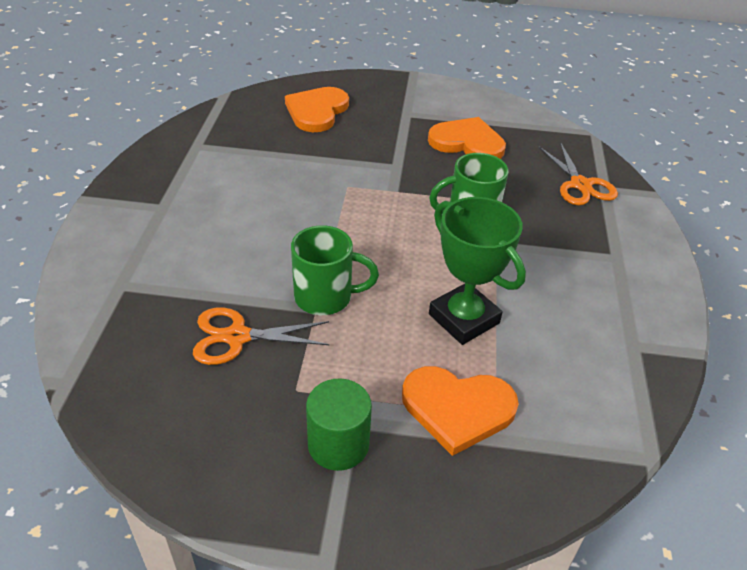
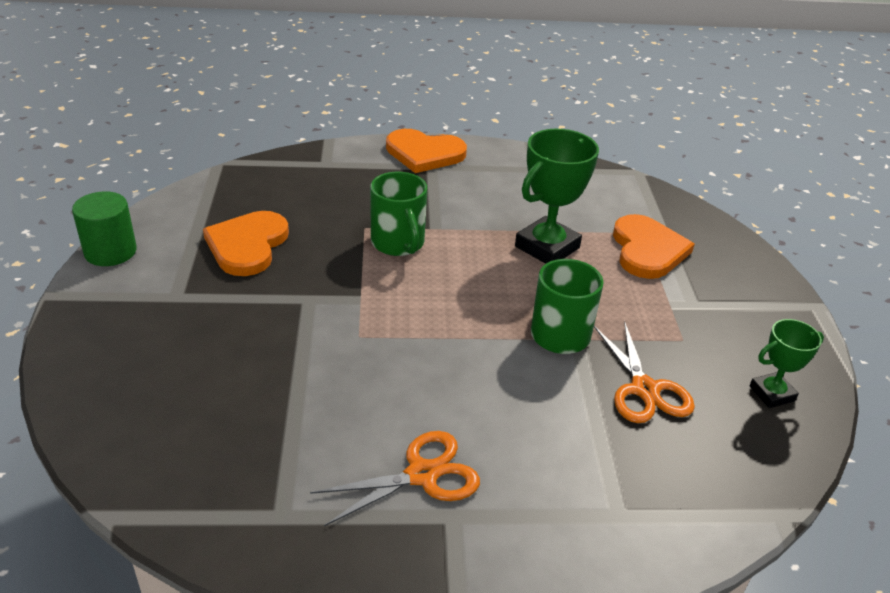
camera: 100 degrees left, 5 degrees down
orange heart [285,87,349,132] -> orange heart moved to [386,129,467,173]
green cylinder [306,379,372,471] -> green cylinder moved to [72,191,137,266]
orange scissors [538,142,618,205] -> orange scissors moved to [310,431,480,526]
none -> green trophy [750,319,824,408]

